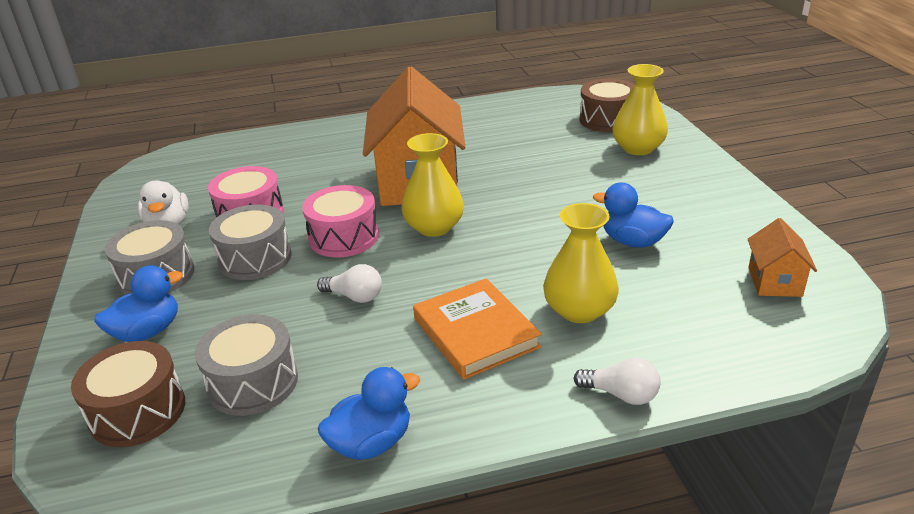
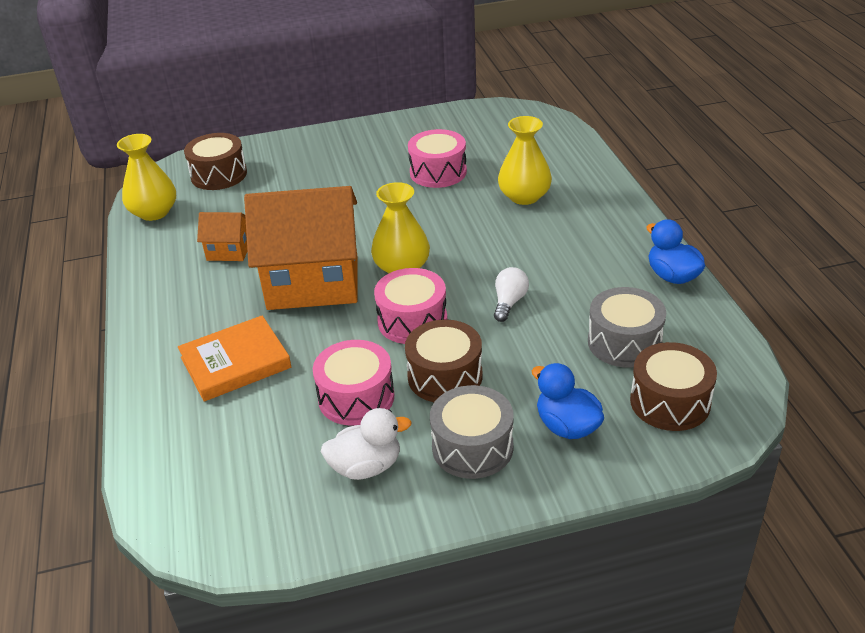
camera: 90 degrees left, 5 degrees up
grey drum [209,204,291,280] -> brown drum [405,320,483,402]
orange book [413,278,542,380] -> orange book moved to [178,315,292,402]
white light bulb [573,357,660,405] -> none
blue duck [593,183,674,248] -> pink drum [408,129,467,188]
yellow vase [612,64,668,155] -> yellow vase moved to [117,134,176,221]
orange house [747,218,817,297] -> orange house moved to [197,212,247,261]

